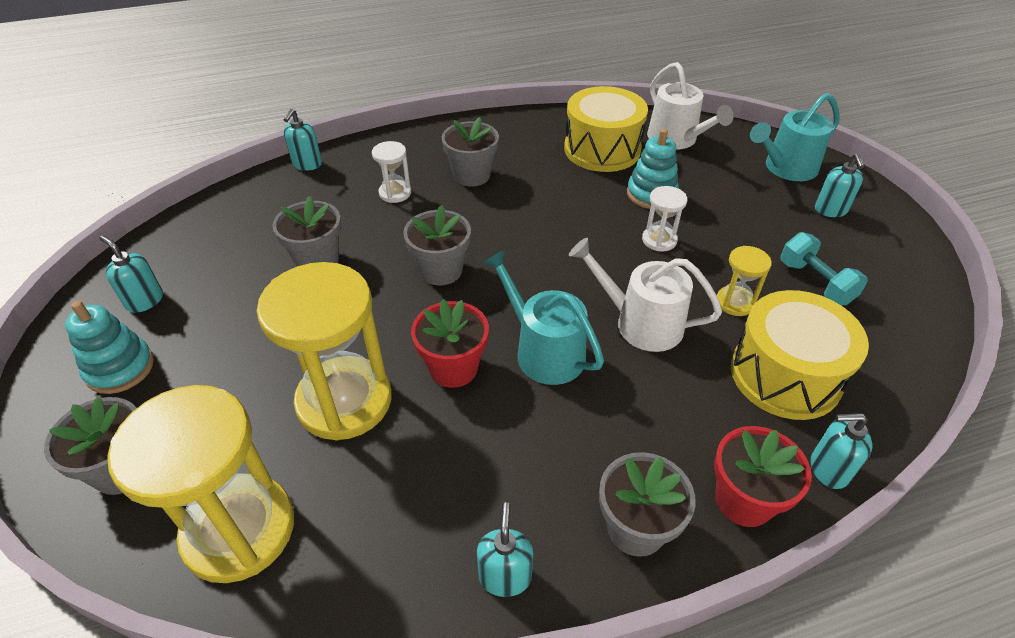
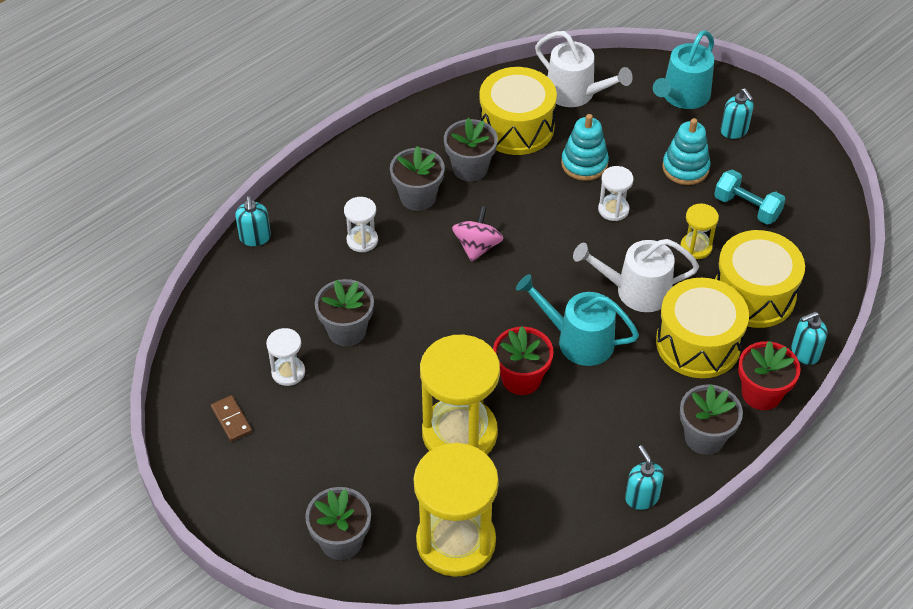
camera: 25 degrees left, 5 degrees up
turquoise stacking toy [65,301,154,394] -> turquoise stacking toy moved to [662,118,710,185]
turquoise soap dispenser [100,236,163,313] -> brown domino [211,395,252,442]
grey flower pot [403,205,471,285] -> grey flower pot moved to [444,118,498,181]
none -> white hourglass [266,328,305,386]
none -> pink spinning top [452,206,504,262]
none -> yellow drum [656,278,749,378]

